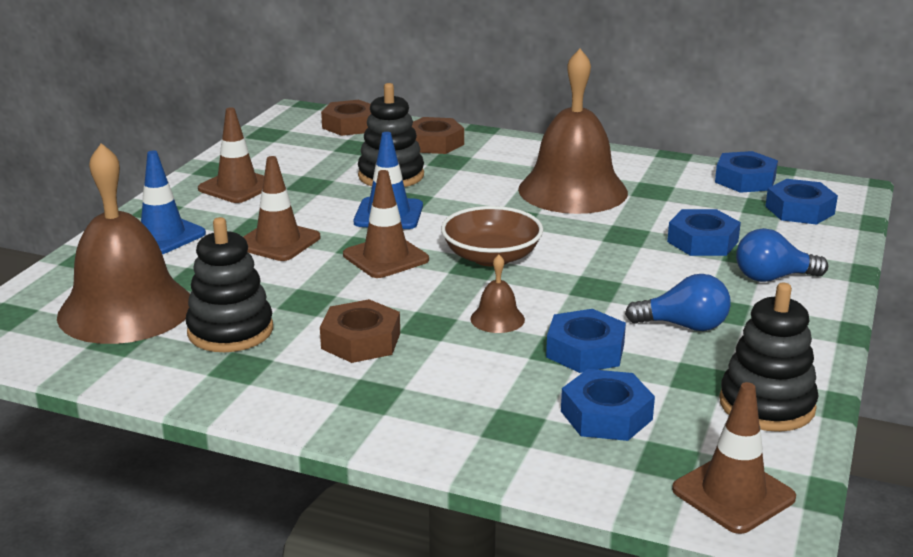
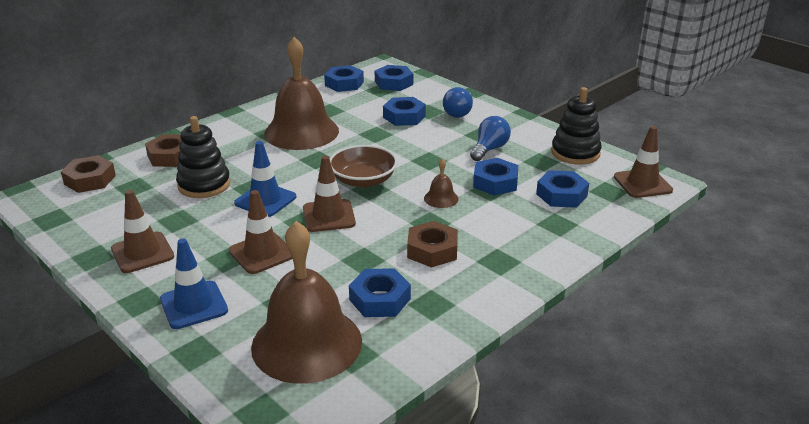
camera: 65 degrees left, 5 degrees up
black stacking toy [186,217,273,352] -> blue nut [349,268,411,317]

